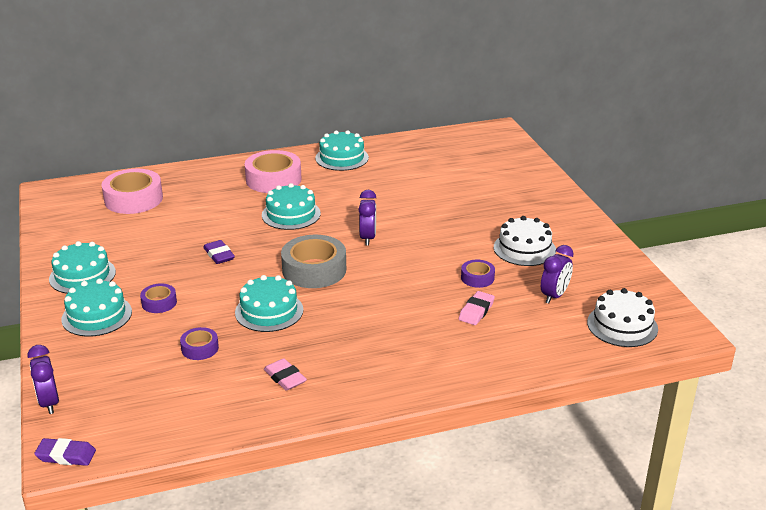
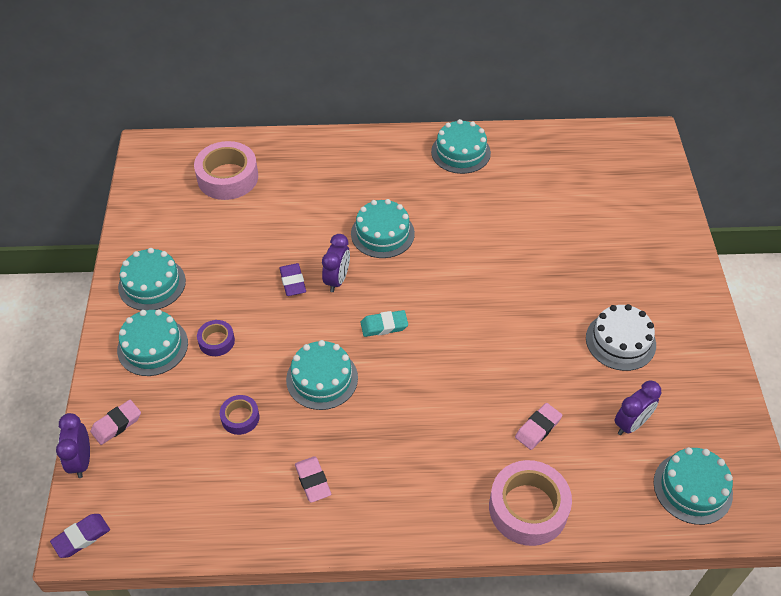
camera: 15 degrees right, 20 degrees up
purple eraser [34,438,96,466] -> purple eraser turned 60 degrees counterclockwise [50,514,110,558]
pink tape [245,150,301,193] -> pink tape moved to [489,460,572,546]
grey tape [281,235,346,288] -> turquoise eraser [360,310,408,337]
purple clock [358,190,376,246] -> purple clock moved to [322,234,350,292]
purple tape [461,259,495,288] -> none
white cake [587,288,658,347] -> turquoise cake [654,447,733,525]
none -> pink eraser [90,400,141,445]

